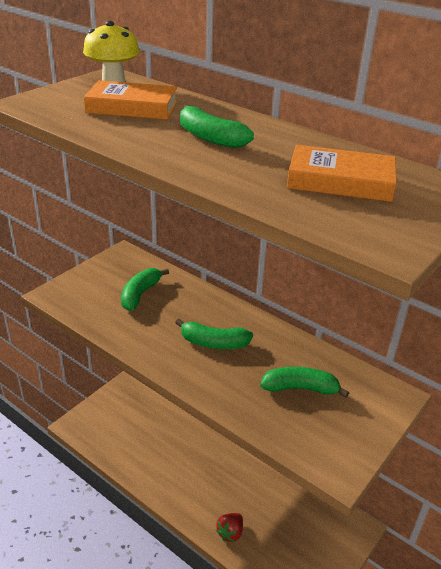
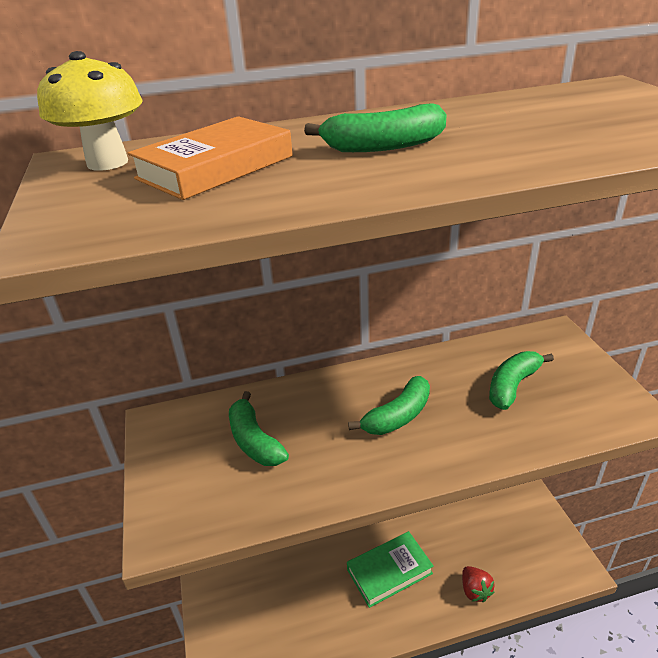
camera: 50 degrees left, 0 degrees up
orange book [287,145,397,202] -> none
none -> green book [347,531,434,608]

